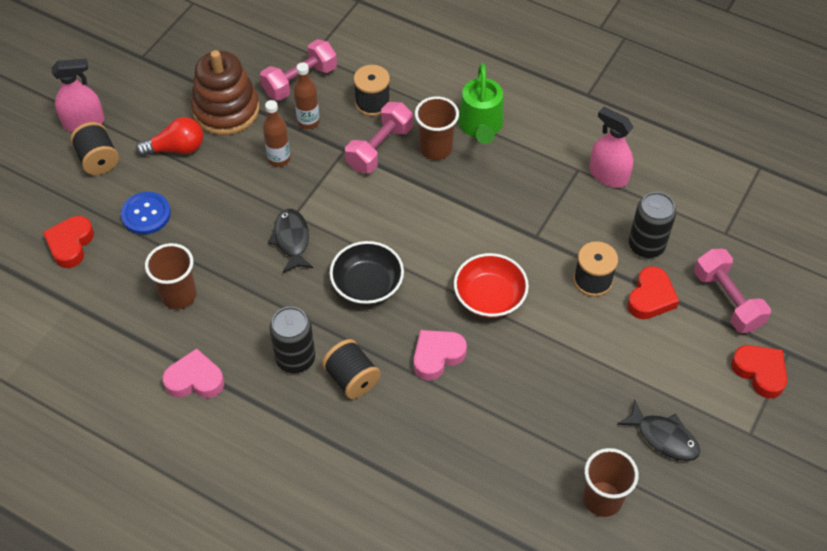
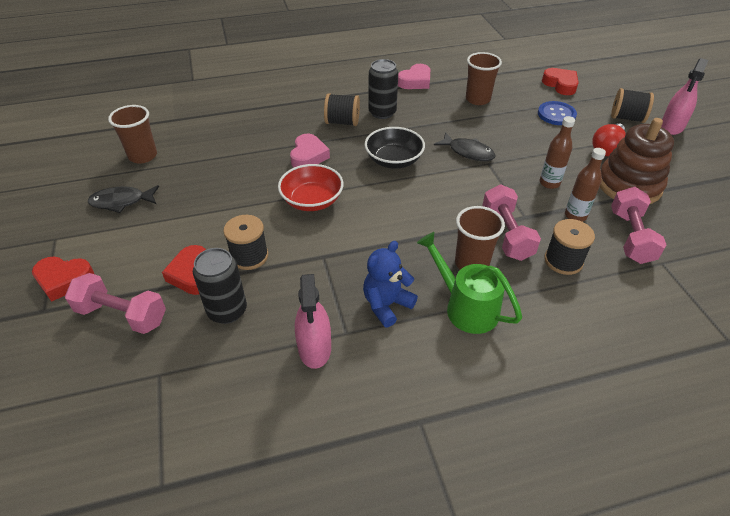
camera: 135 degrees right, 10 degrees down
pink spray bottle [589,107,634,188] -> pink spray bottle turned 90 degrees clockwise [295,274,331,369]
none -> blue teddy bear [363,241,418,327]

